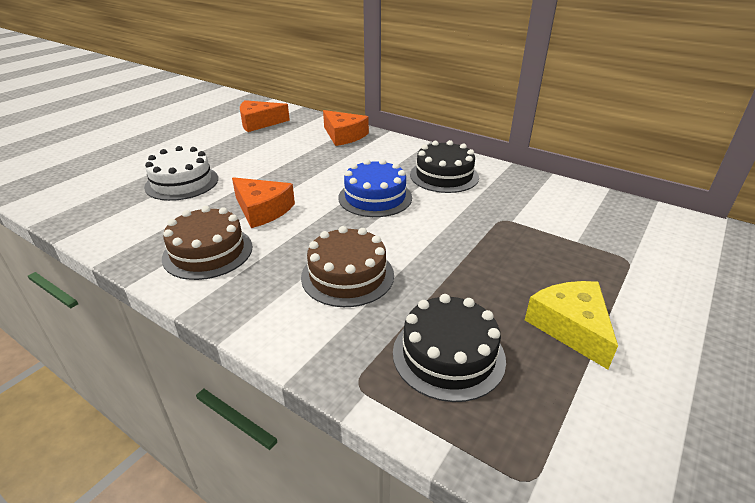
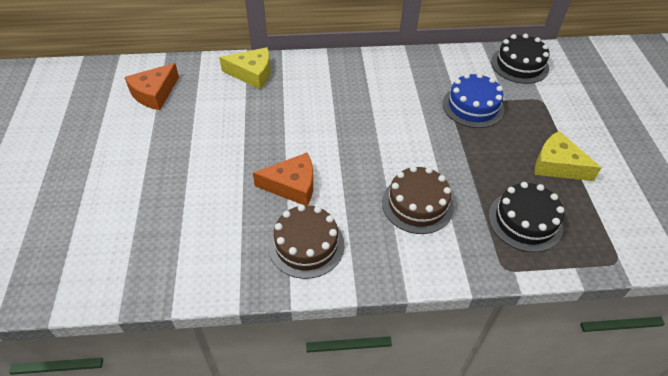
camera: 40 degrees left, 15 degrees up
white cake [144,146,218,201] -> none
orange cheese [323,110,369,146] -> yellow cheese [219,47,270,89]
blue cake [338,159,412,217] -> blue cake moved to [443,73,504,128]
black cake [410,140,479,193] -> black cake moved to [491,34,549,84]

